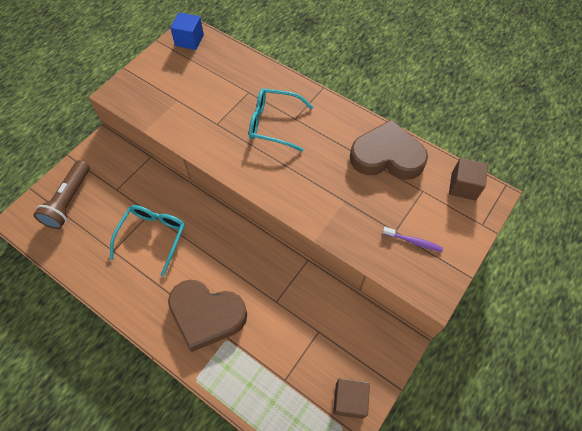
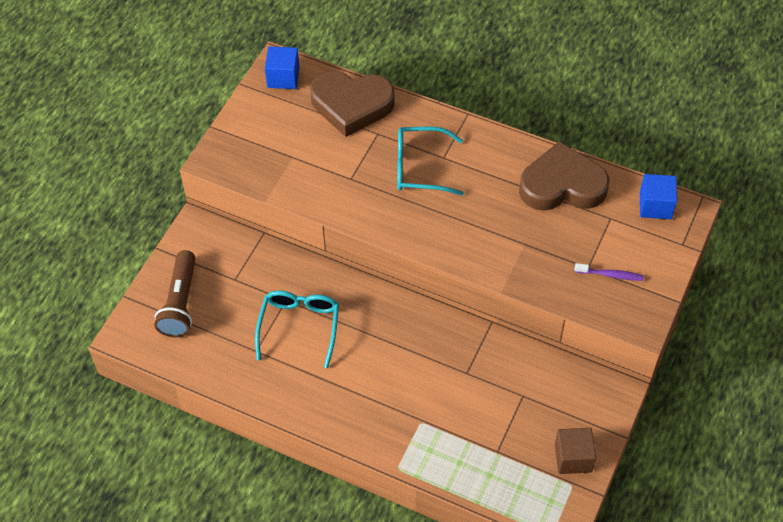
camera: 10 degrees left, 5 degrees down
brown heart [168,280,247,352] -> brown heart moved to [310,71,395,137]
brown cube [449,158,488,201] -> blue cube [640,174,677,219]

